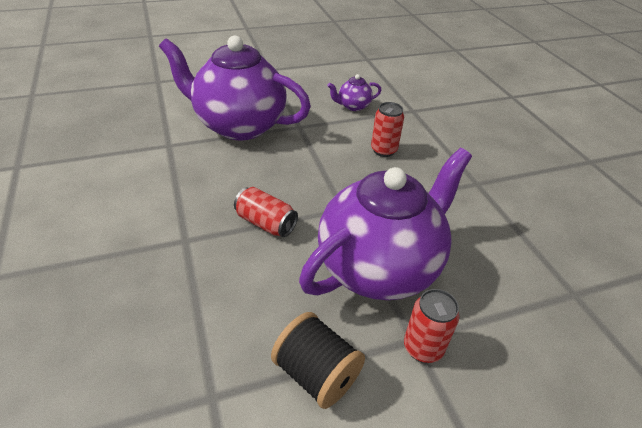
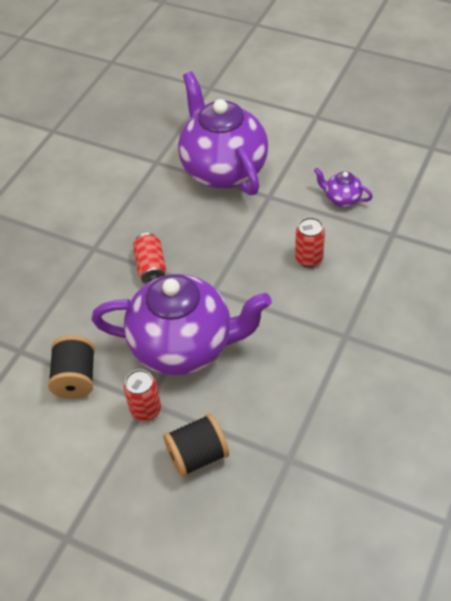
camera: 50 degrees right, 10 degrees up
none -> black spool [163,413,229,477]

